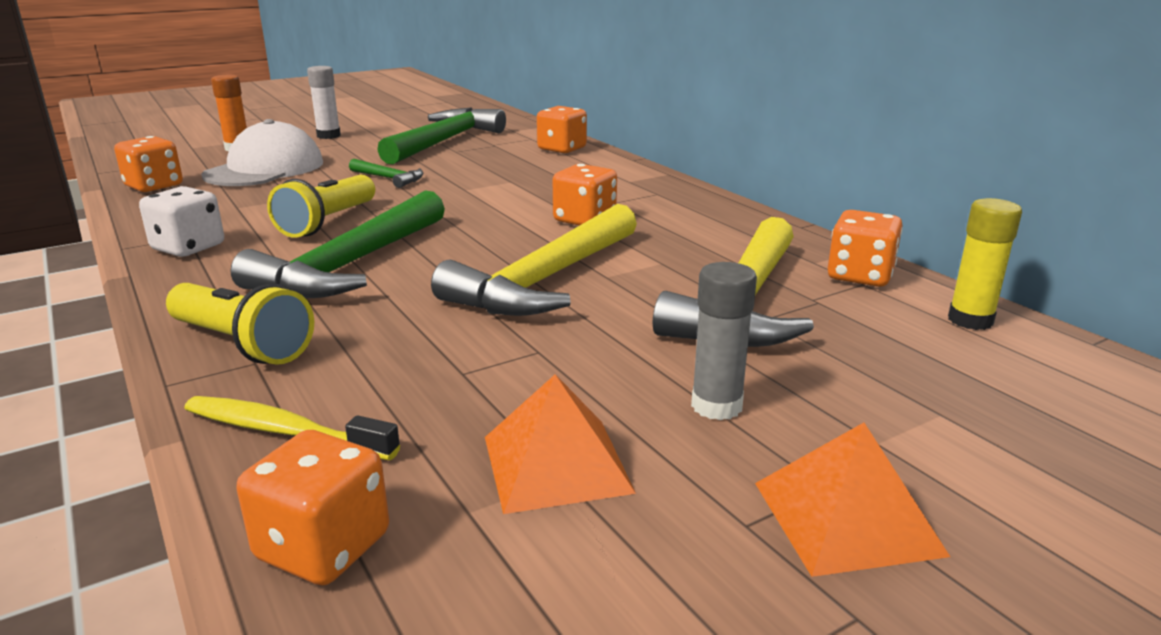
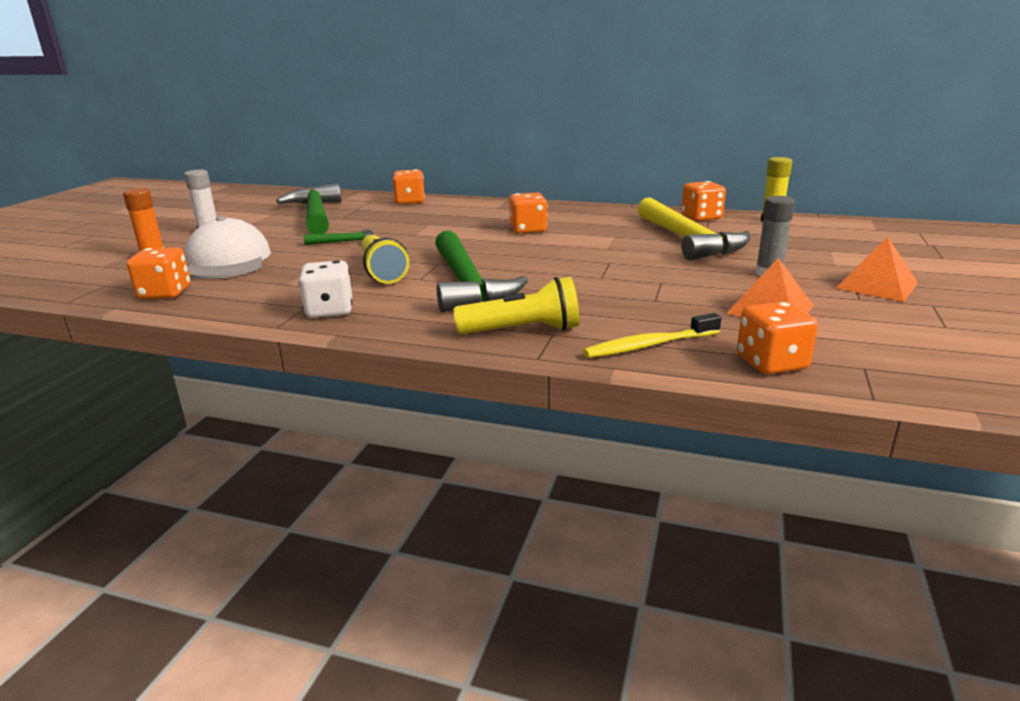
camera: 40 degrees left, 0 degrees up
yellow hammer [431,204,637,316] -> none

